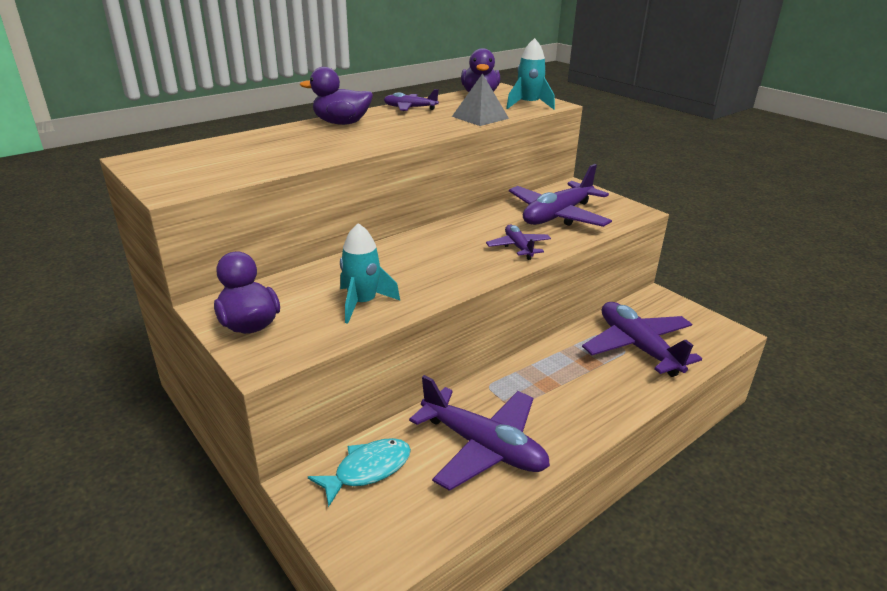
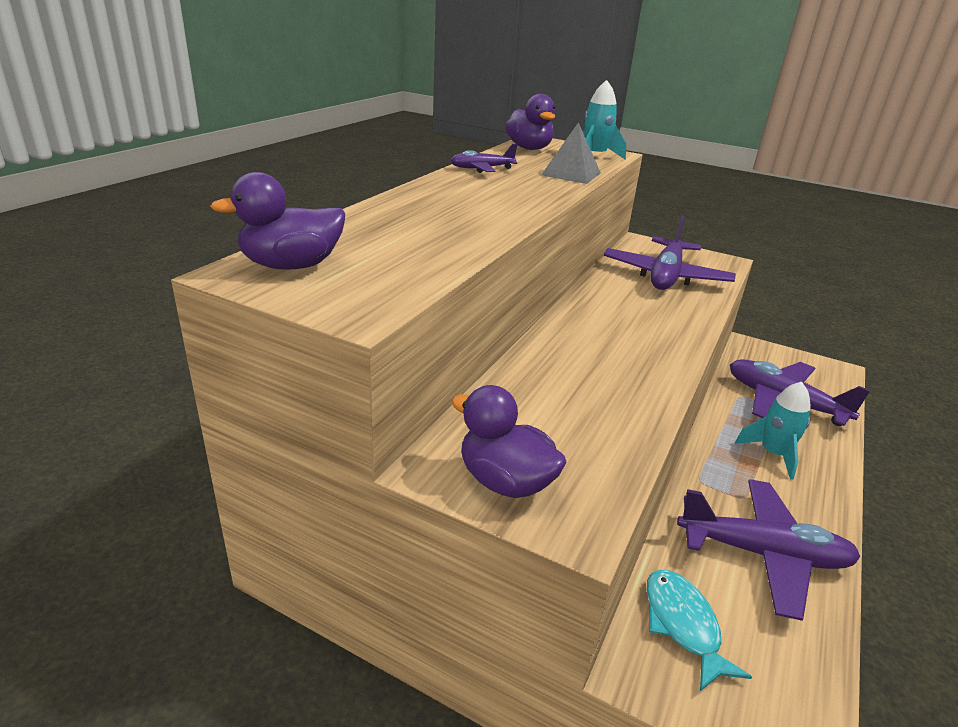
camera: 25 degrees left, 0 degrees up
purple duck [300,67,373,125] -> purple duck moved to [210,172,345,270]
turquoise fish [308,438,411,507] -> turquoise fish turned 45 degrees counterclockwise [646,570,752,691]
turquoise rocket [340,223,400,324] -> turquoise rocket moved to [735,382,811,480]
purple plane [486,225,551,260] -> none

